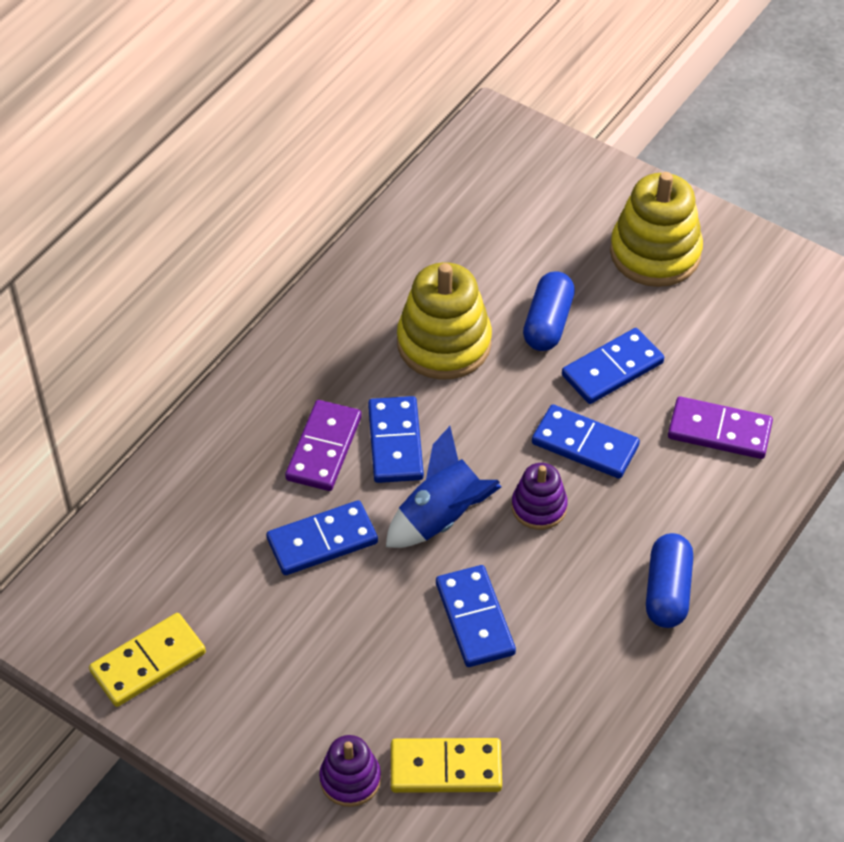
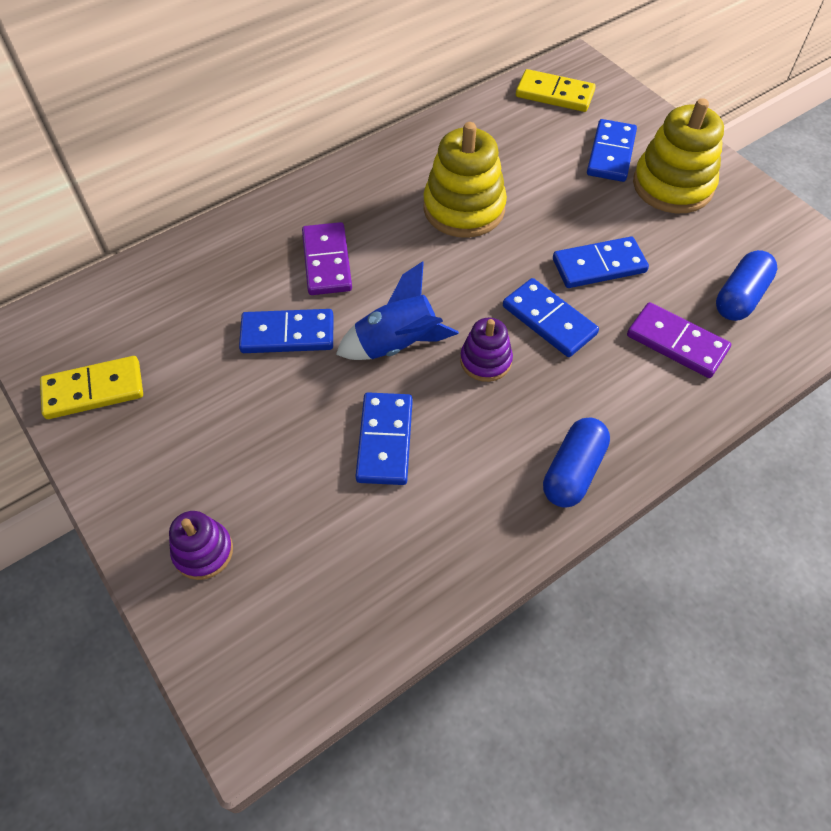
camera: 20 degrees right, 5 degrees up
purple domino [285,400,362,491] -> purple domino turned 45 degrees counterclockwise [302,222,352,295]
blue domino [368,396,424,483] -> blue domino moved to [587,119,637,182]
yellow domino [391,738,502,793] -> yellow domino moved to [516,69,596,112]
blue capsule [523,271,575,351] -> blue capsule moved to [716,250,777,321]

